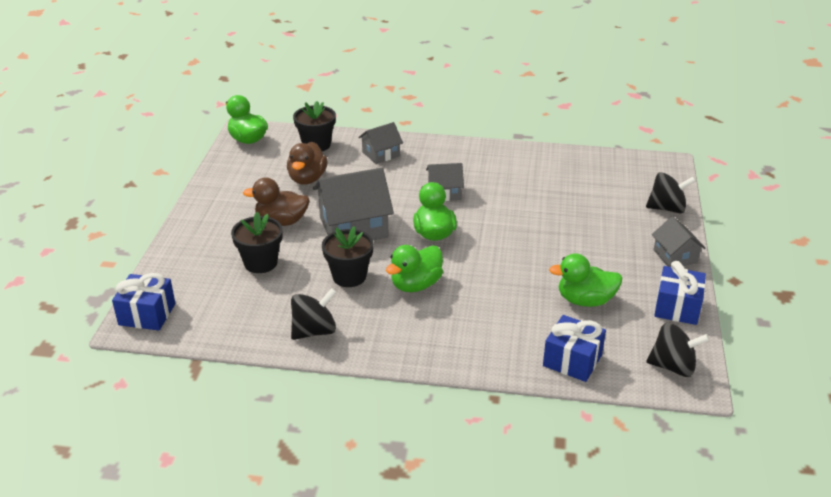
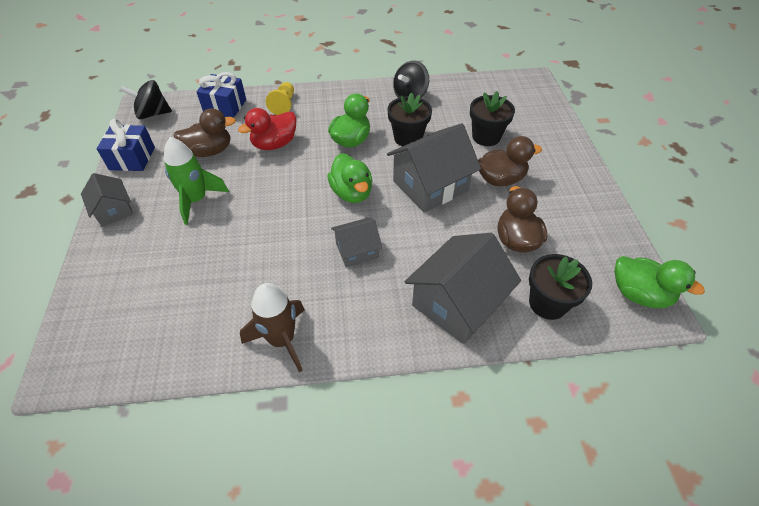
camera: 165 degrees right, 15 degrees up
blue gift [112,273,175,331] -> none
grey house [358,122,403,164] -> grey house [405,233,521,344], size x1.80
green duck [549,253,622,307] -> brown duck [173,108,236,157]
black spinning top [646,172,696,213] -> none
none -> green rocket [164,137,229,225]
none -> red duck [238,108,297,150]
none -> brown rocket [240,283,305,372]
none -> yellow pawn [266,82,294,115]

